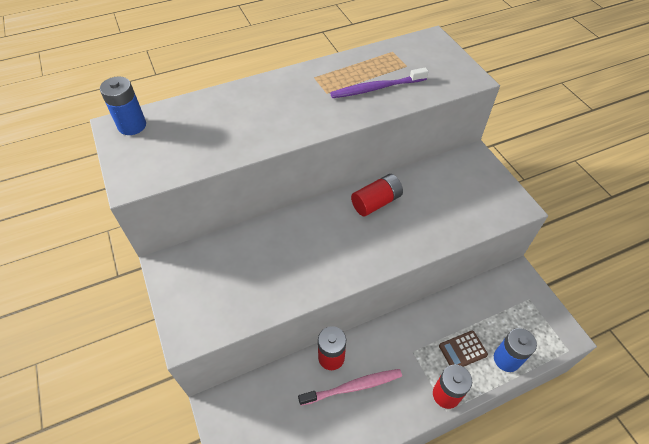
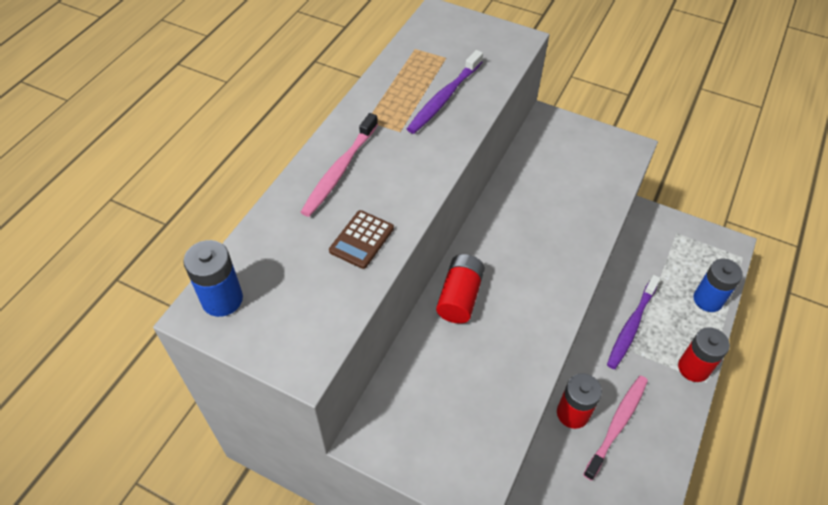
camera: 40 degrees left, 0 degrees up
red battery [351,174,403,217] -> red battery moved to [436,254,485,324]
brown calculator [439,331,488,367] -> brown calculator moved to [329,210,394,269]
none -> pink toothbrush [301,113,378,217]
none -> purple toothbrush [607,275,660,369]

